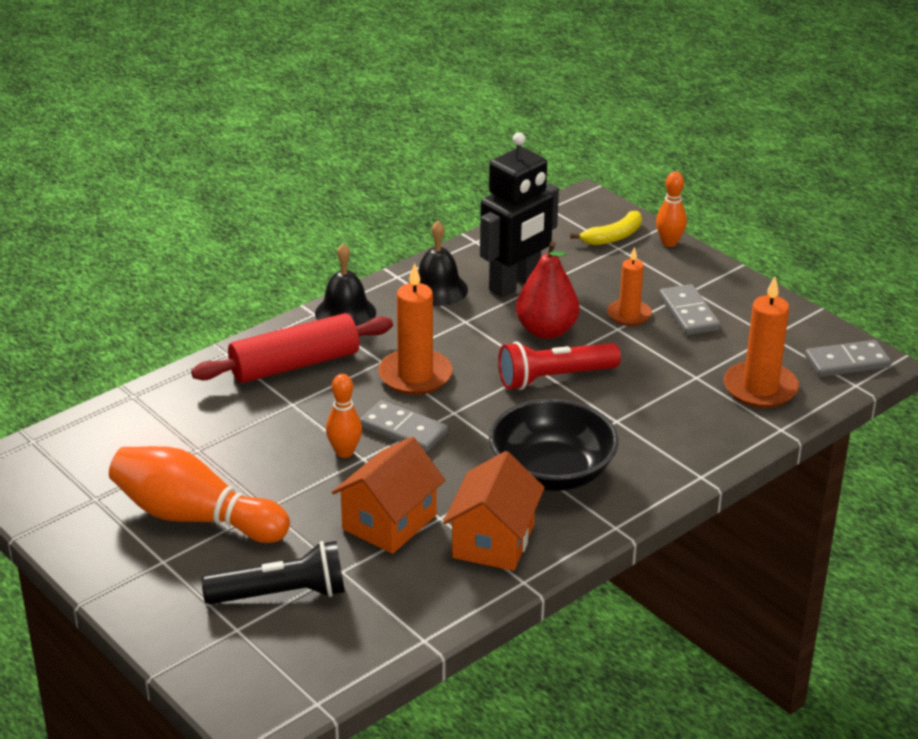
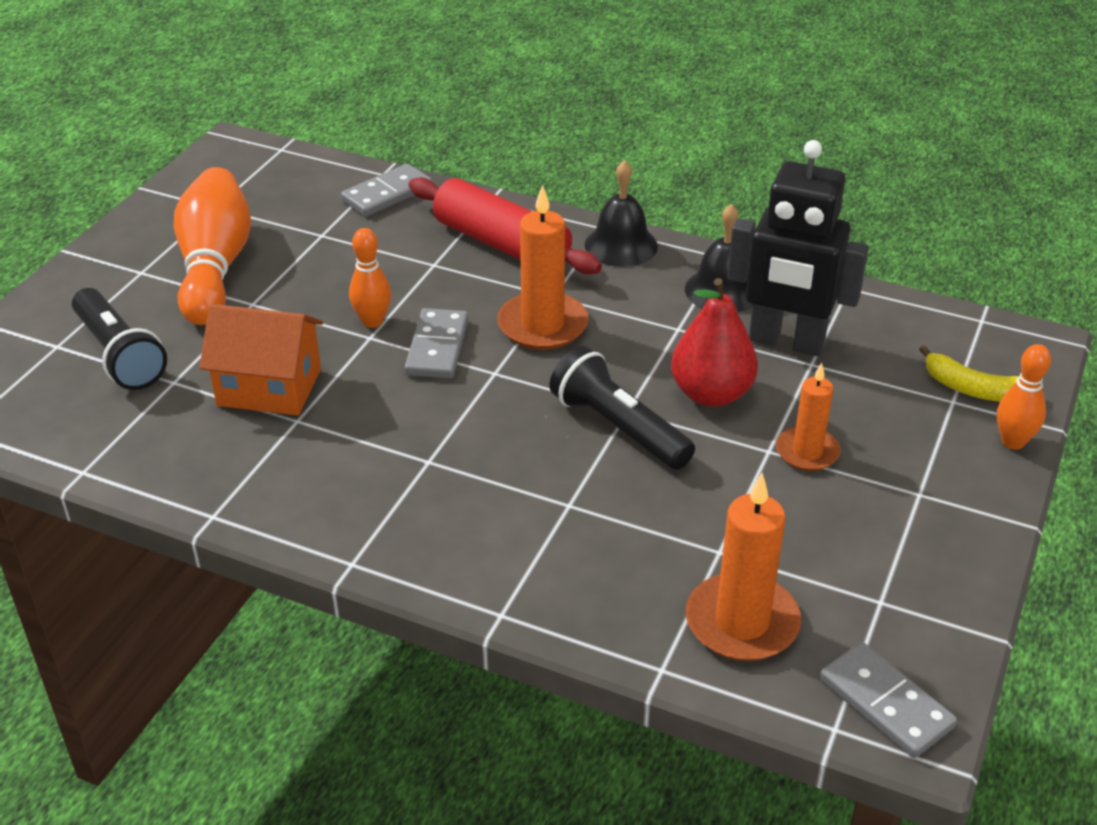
camera: 65 degrees right, 5 degrees up
orange house [443,451,545,571] -> none
black bowl [489,398,618,491] -> none
red flashlight [498,341,621,390] -> black flashlight [549,346,695,470]
grey domino [659,284,720,335] -> grey domino moved to [341,164,432,217]

